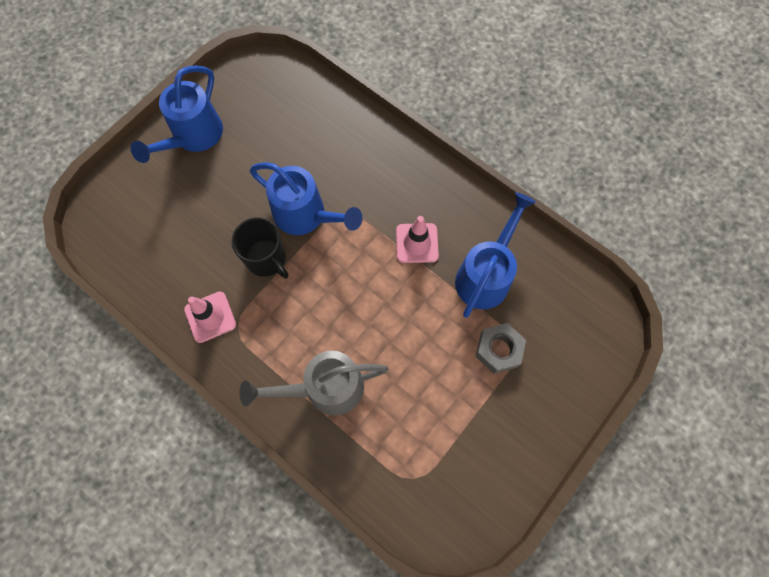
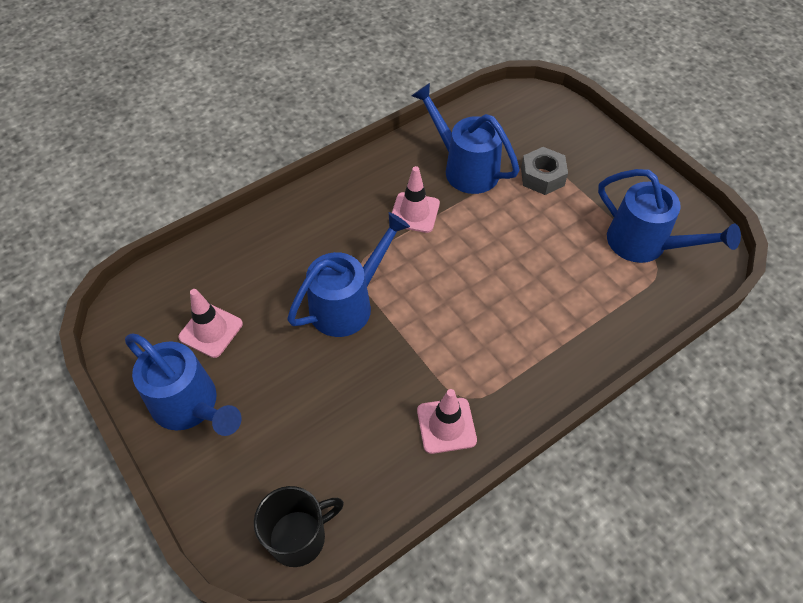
camera: 75 degrees left, 15 degrees down
black mug [231,218,289,279] -> black mug moved to [254,486,344,567]
grey watering can [239,351,389,416] -> none
none -> pink traffic cone [178,289,243,358]
none -> blue watering can [598,169,741,263]

